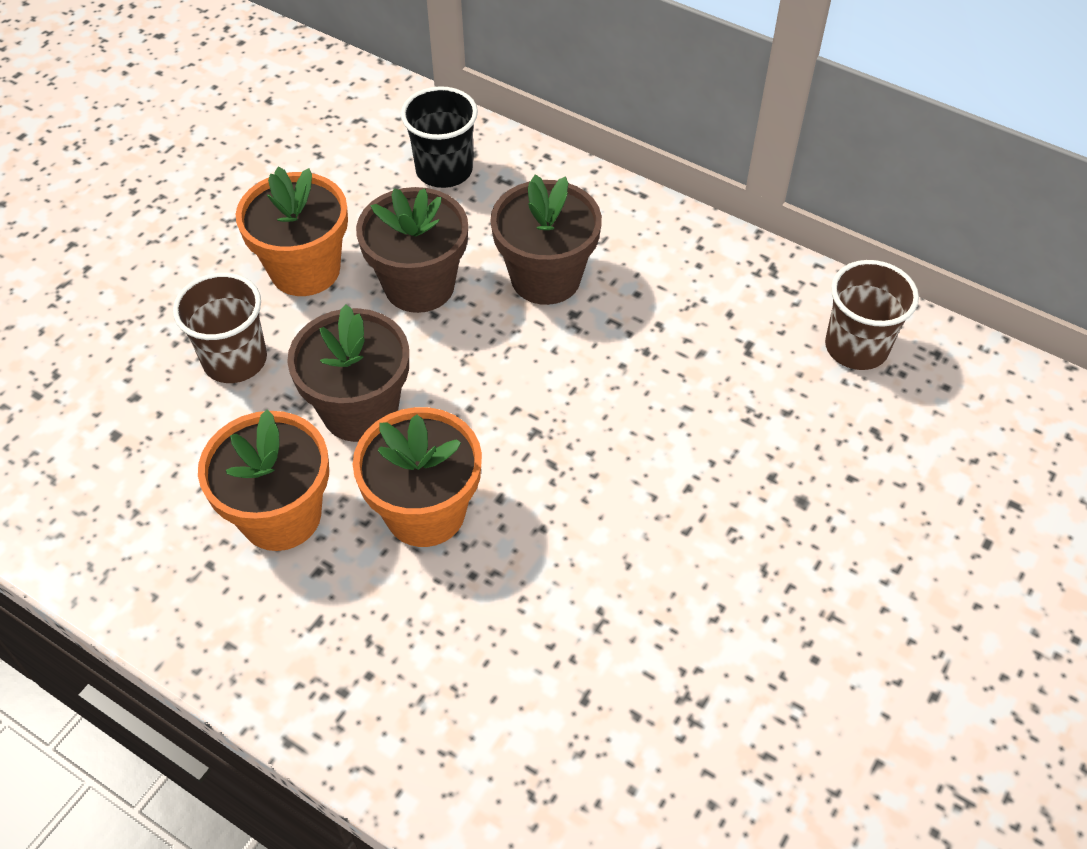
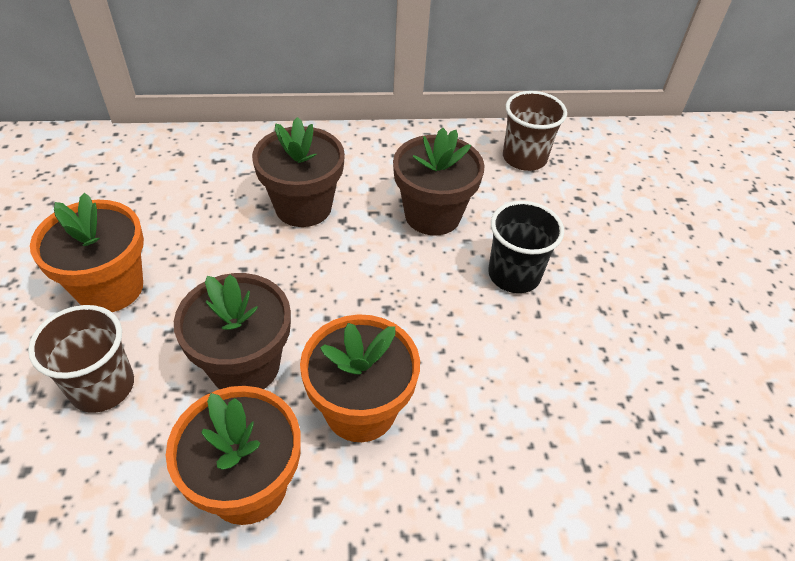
camera: 40 degrees left, 5 degrees down
brown flower pot [356,187,468,313] -> brown flower pot moved to [393,128,485,236]
black cup [401,86,478,188] -> black cup moved to [488,201,564,293]

